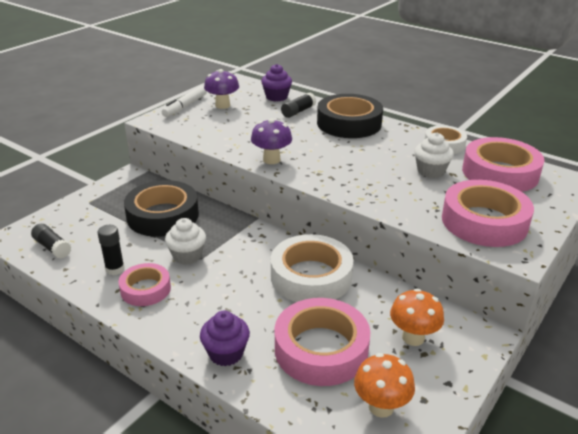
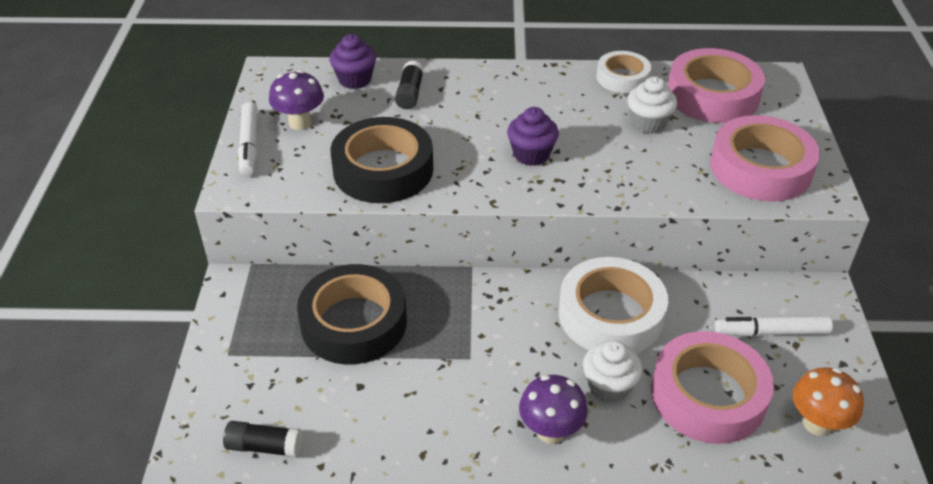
camera: 35 degrees left, 10 degrees up
black glue stick [97,225,125,275] -> none
pink tape [118,263,171,306] -> none
white cupcake [165,218,206,265] -> white cupcake moved to [583,340,642,403]
purple cupcake [200,311,250,366] -> purple cupcake moved to [507,107,559,166]
purple mushroom [251,119,292,164] -> purple mushroom moved to [519,375,588,444]
black tape [317,94,383,138] -> black tape moved to [330,117,433,203]
orange mushroom [390,288,444,346] -> white marker [715,316,833,337]

